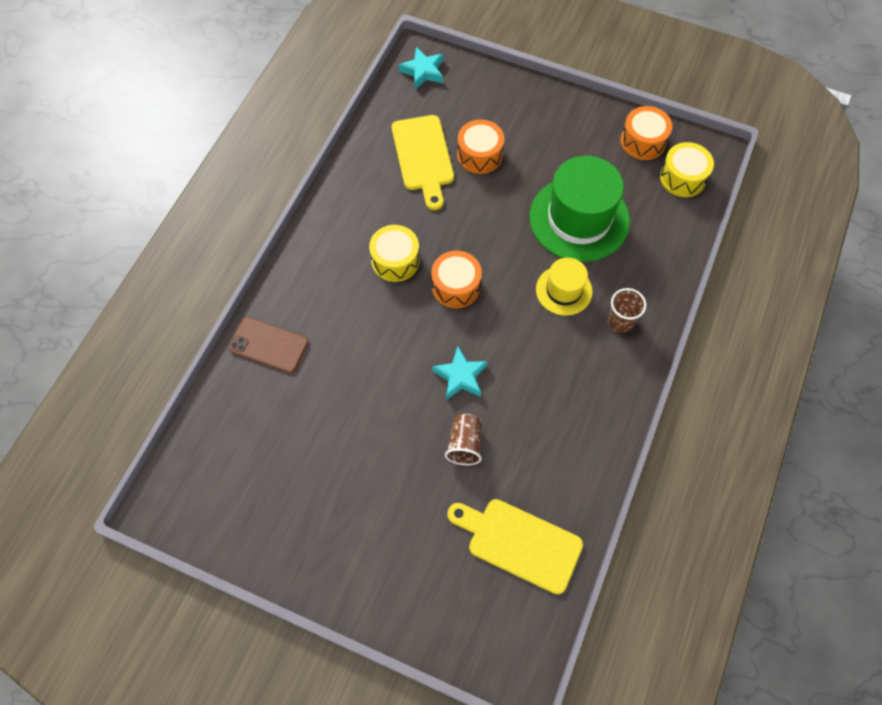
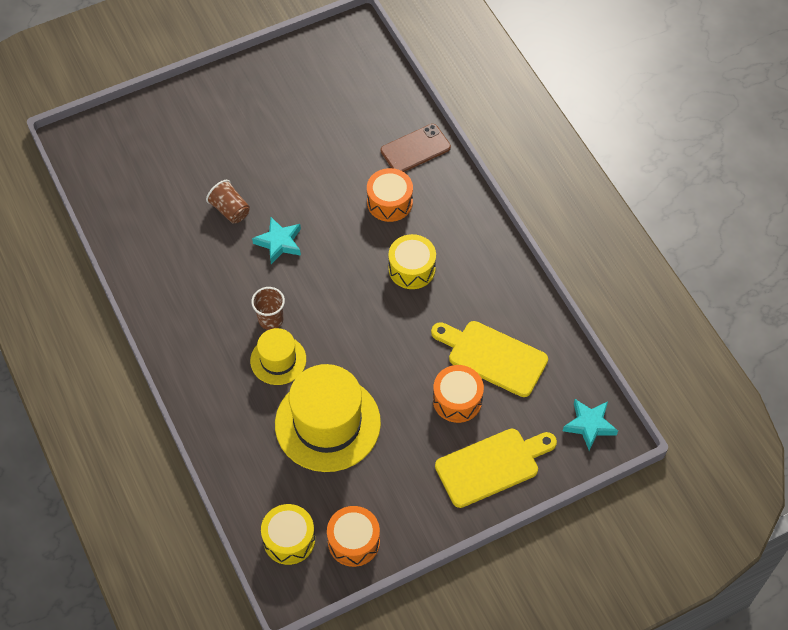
camera: 130 degrees right, 5 degrees down
orange drum [431,251,482,308] -> orange drum moved to [367,168,413,222]
yellow cutting board [447,499,583,594] -> yellow cutting board moved to [435,428,557,508]
green hat [530,156,630,262] -> yellow hat [275,364,381,472]
brown cup [608,288,646,333] -> brown cup moved to [251,287,285,330]

